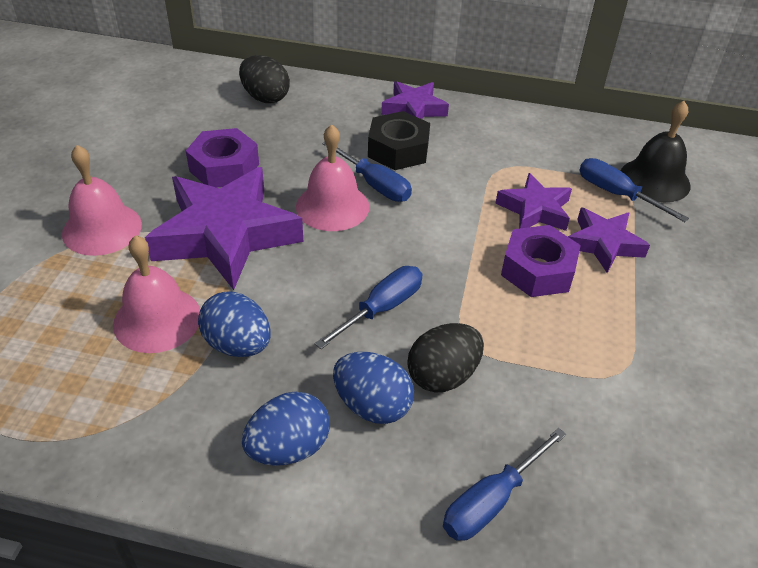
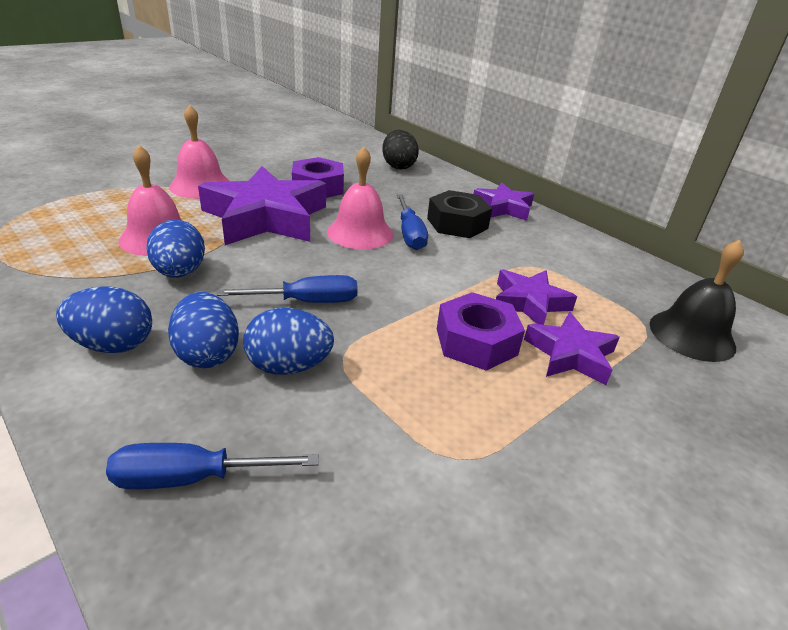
camera: 35 degrees right, 10 degrees down
black egg [407,323,484,393] -> blue egg [243,308,334,375]
blue screwdriver [579,158,689,222] -> none

